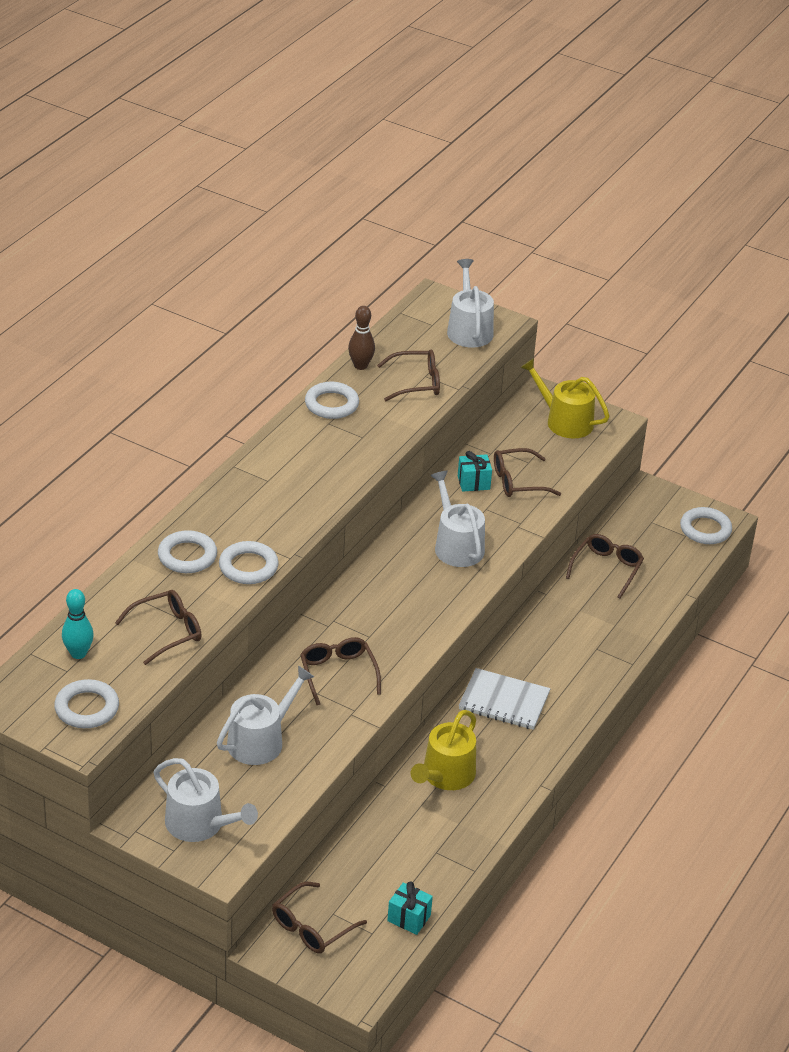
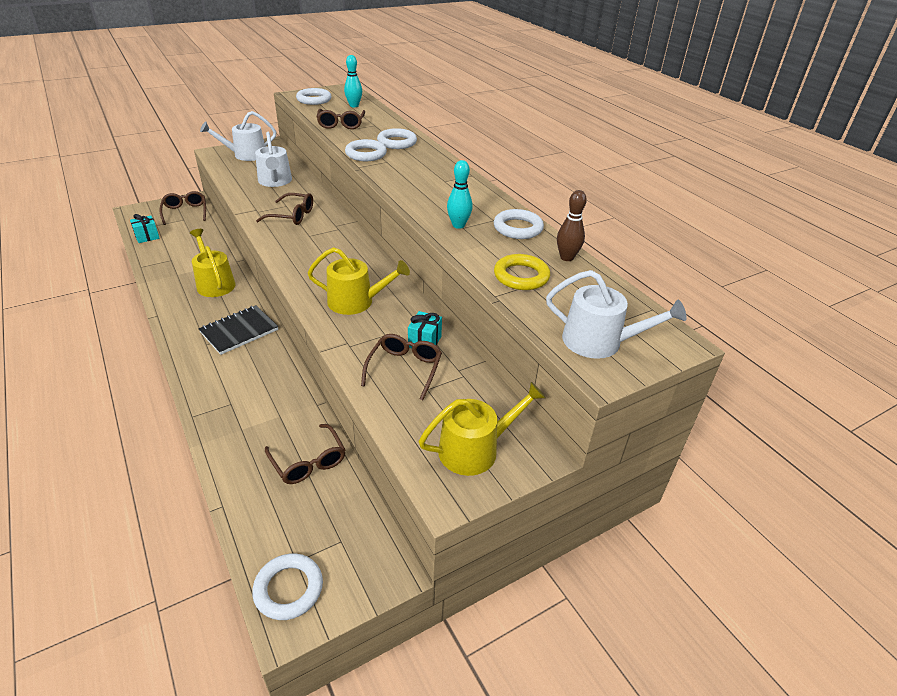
camera: 120 degrees right, 0 degrees up
brown glasses [377,350,440,401] -> yellow ring [494,254,550,290]
white watering can [430,471,485,567] -> yellow watering can [308,247,410,315]
white notebook [459,668,550,730] -> black notebook [199,305,278,355]
none -> turquoise bowling pin [447,160,473,229]

